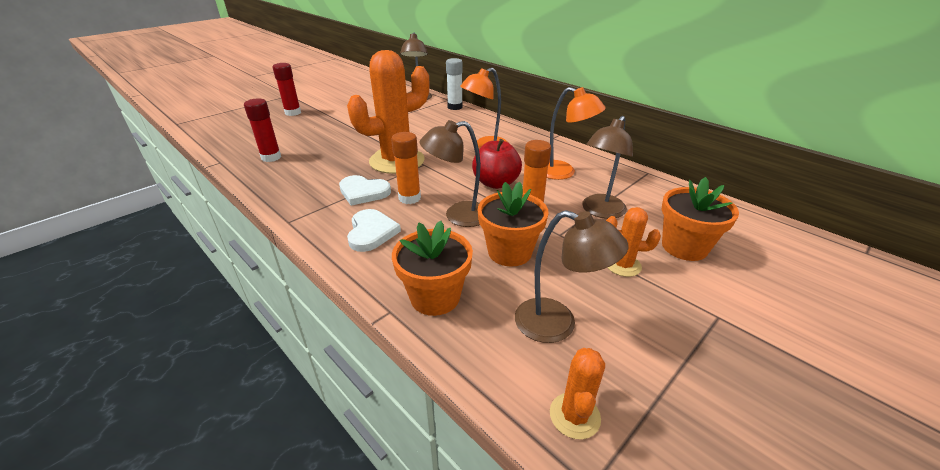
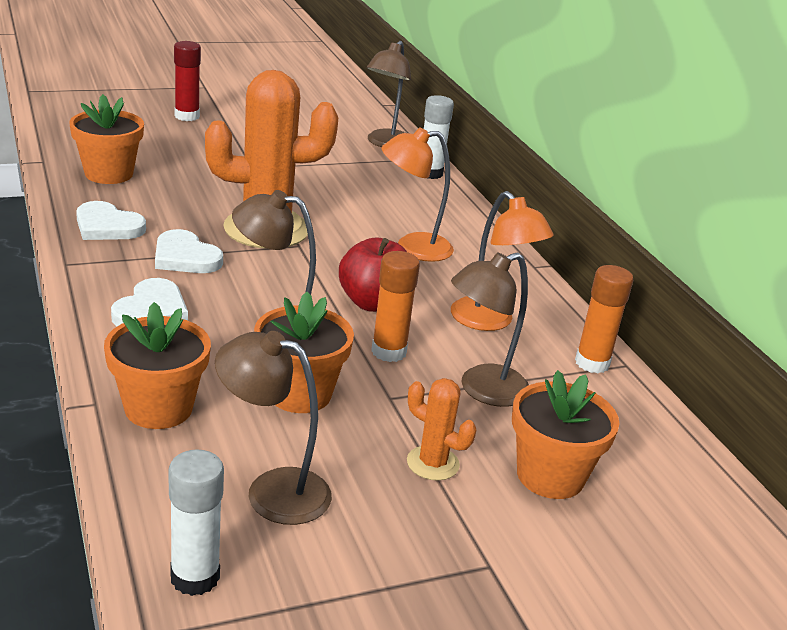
camera: 20 degrees right, 5 degrees down
red glue stick [244,98,281,162] -> orange flower pot [69,94,144,184]
orange glue stick [391,132,421,204] -> orange glue stick moved to [575,265,633,373]
brown lamp [515,210,629,343] -> brown lamp turned 150 degrees clockwise [215,331,332,525]
orange cactus [550,348,605,440] -> white glue stick [169,449,224,596]
none -> white heart [76,201,146,240]

